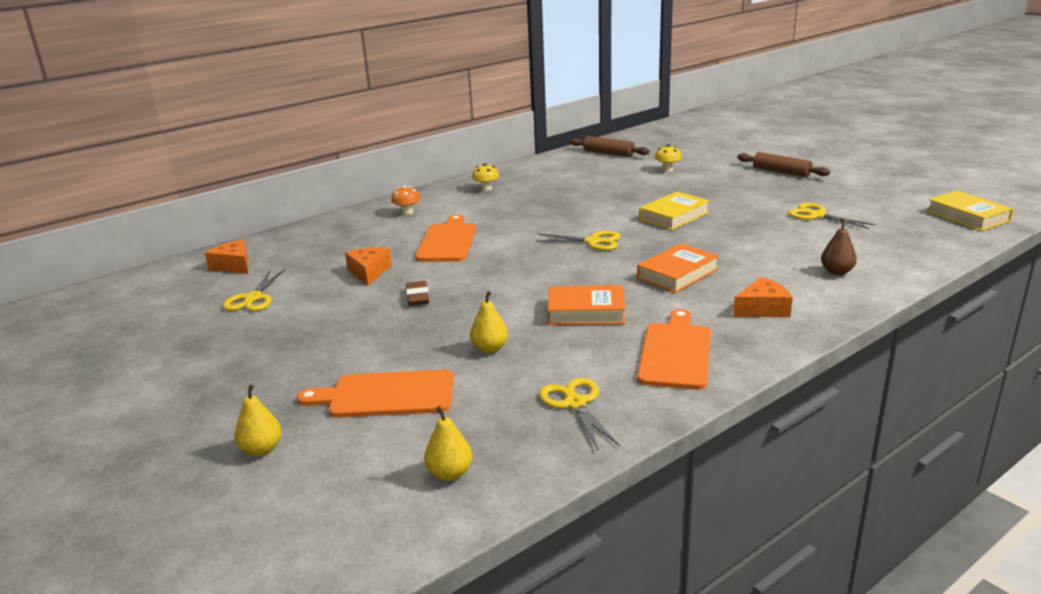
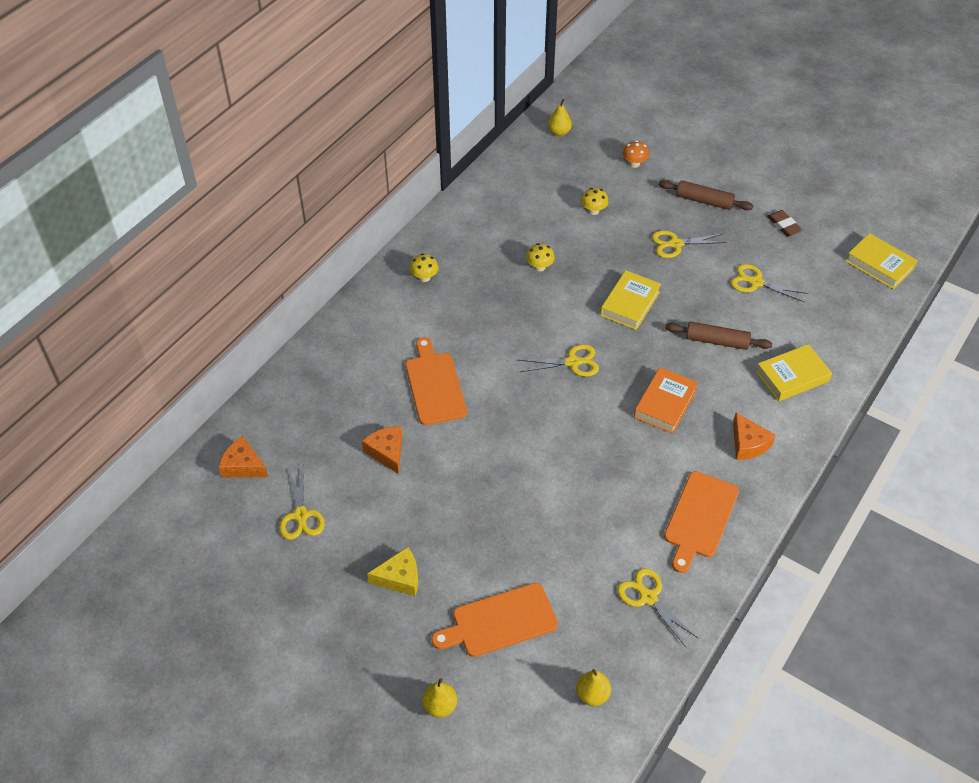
camera: 20 degrees left, 25 degrees up
orange mushroom [391,186,420,215] -> orange mushroom moved to [623,141,649,168]
brown eraser [406,281,429,306] -> brown eraser moved to [767,210,803,237]
yellow pear [470,291,508,353] -> yellow pear moved to [548,99,572,136]
orange book [548,285,626,325] -> none
brown rolling pin [569,136,650,157] -> brown rolling pin moved to [665,322,772,350]
orange cutting board [637,309,711,390] -> orange cutting board turned 150 degrees counterclockwise [664,471,739,573]
orange cheese [733,277,793,317] -> orange cheese turned 105 degrees clockwise [733,413,776,460]
brown pear [821,219,857,275] -> yellow book [756,344,832,401]
none -> yellow cheese [367,547,418,596]
none -> yellow mushroom [526,243,555,272]
none -> yellow scissors [652,230,727,258]

